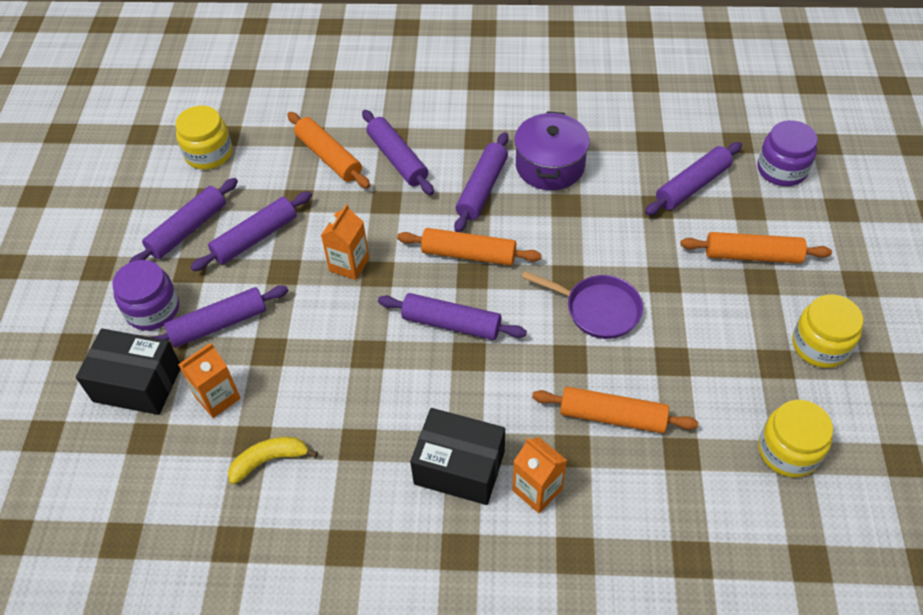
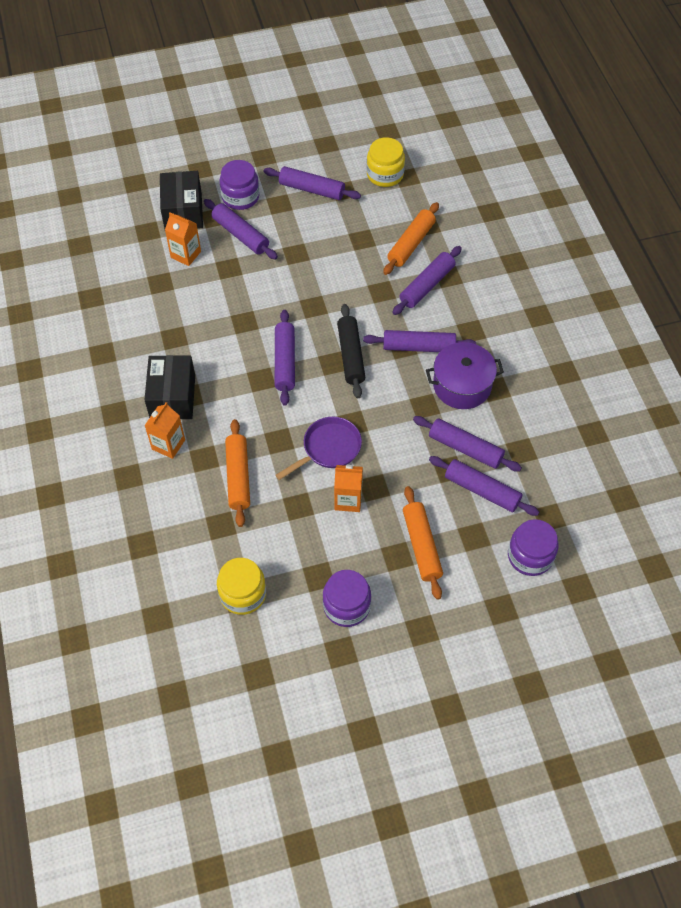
camera: 70 degrees right, 5 degrees up
purple rolling pin [191,191,312,271] -> purple rolling pin moved to [413,416,522,471]
yellow banana [228,437,318,484] -> none
orange carton [321,204,369,280] -> orange carton moved to [334,465,363,512]
orange rolling pin [397,228,542,266] -> black rolling pin [337,304,366,398]
purple pan [522,271,643,339] -> purple pan turned 135 degrees counterclockwise [275,417,362,480]
yellow jar [792,294,863,368] -> purple jar [323,570,371,627]

